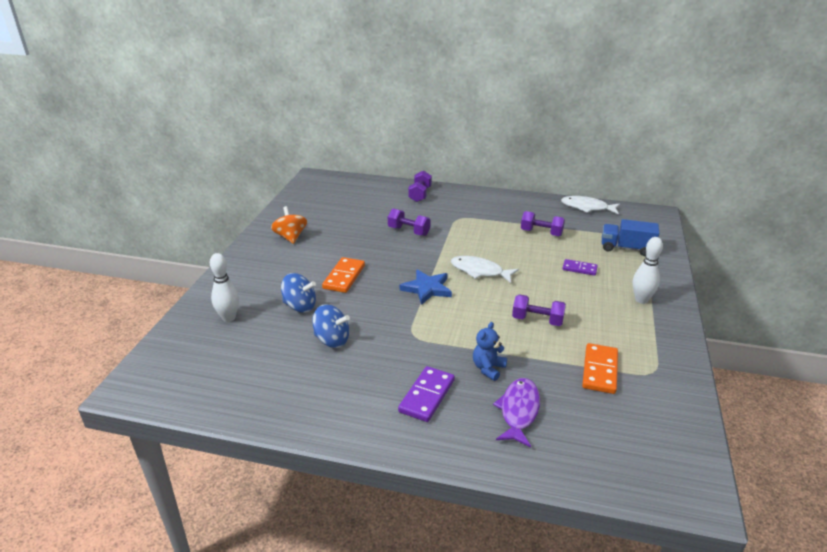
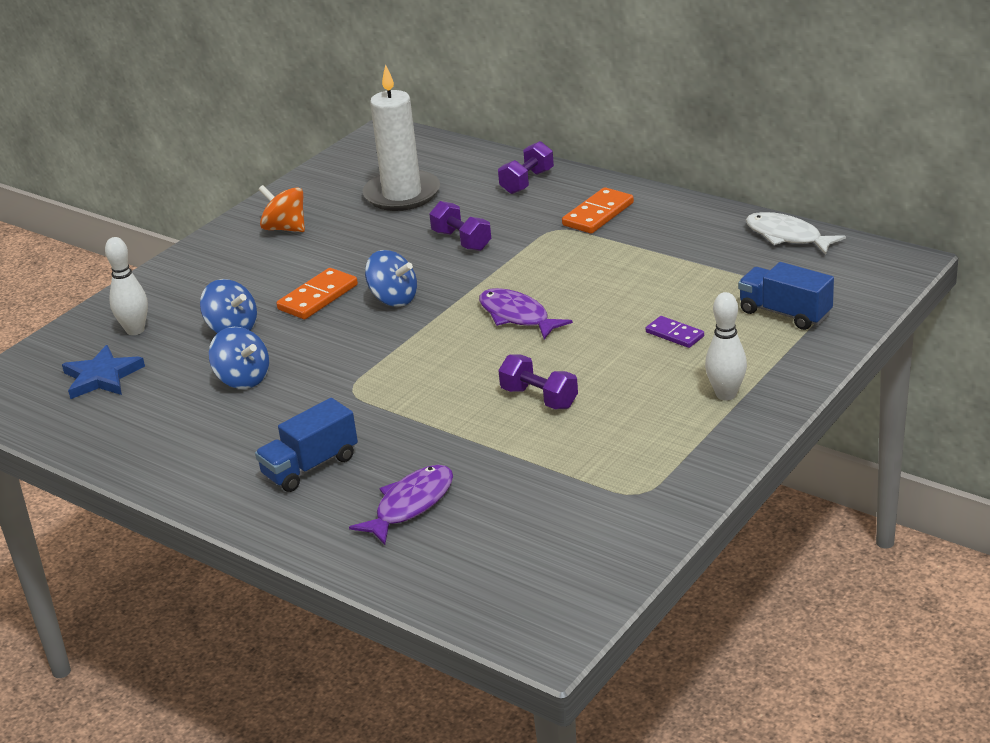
camera: 25 degrees right, 0 degrees up
orange spinning top [271,206,307,244] -> orange spinning top turned 60 degrees counterclockwise [258,185,305,232]
purple domino [398,366,455,422] -> blue truck [255,398,358,492]
blue star [400,269,452,305] -> blue star moved to [62,345,145,399]
white fish [451,256,519,283] -> purple fish [479,288,573,339]
blue teddy bear [473,322,507,381] -> none
purple dumbbell [521,211,565,237] -> none
orange domino [582,343,618,394] -> orange domino moved to [562,187,634,234]
none -> white candle [363,64,440,211]
none -> blue spinning top [365,250,417,307]

